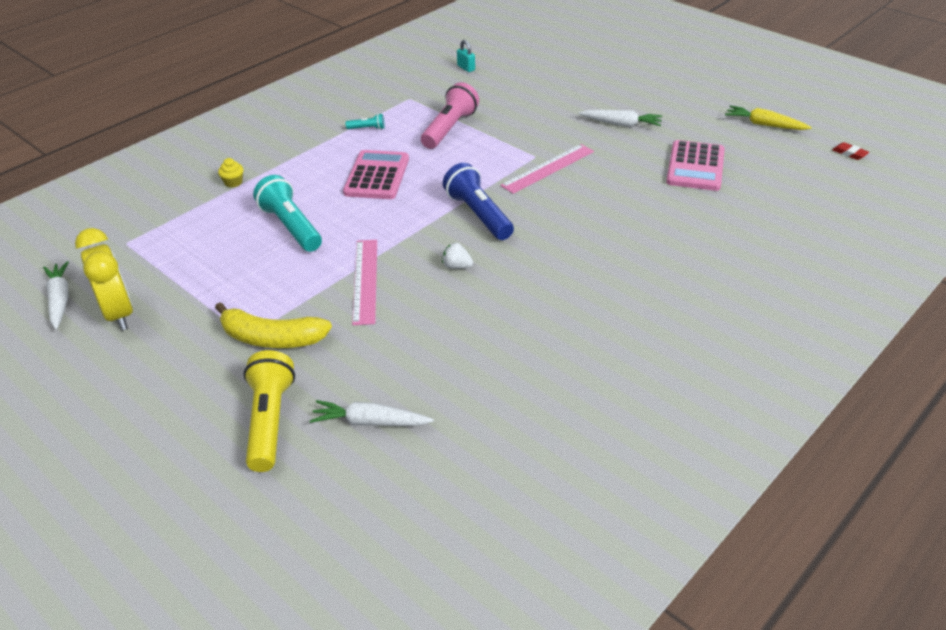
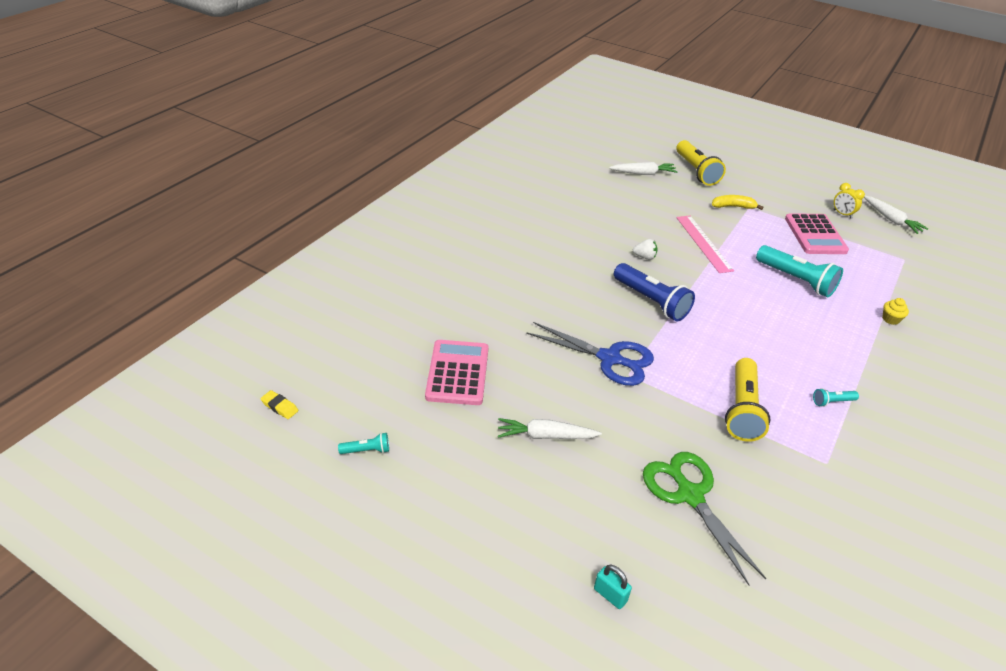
camera: 165 degrees right, 0 degrees up
yellow clock [75,228,133,330] -> yellow clock [834,183,865,219], size x0.53
yellow banana [215,302,332,348] -> yellow banana [712,195,763,210], size x0.63
pink calculator [343,150,409,199] -> pink calculator moved to [785,213,849,254]
pink flashlight [421,82,479,149] -> yellow flashlight [725,358,770,442]
turquoise padlock [457,40,475,72] -> turquoise padlock moved to [594,565,632,609]
pink ruler [500,144,594,194] -> blue scissors [526,322,654,386]
yellow carrot [725,105,812,130] -> turquoise flashlight [338,433,389,454]
red eraser [832,142,869,160] -> yellow eraser [261,390,298,419]
none -> green scissors [643,452,766,585]

